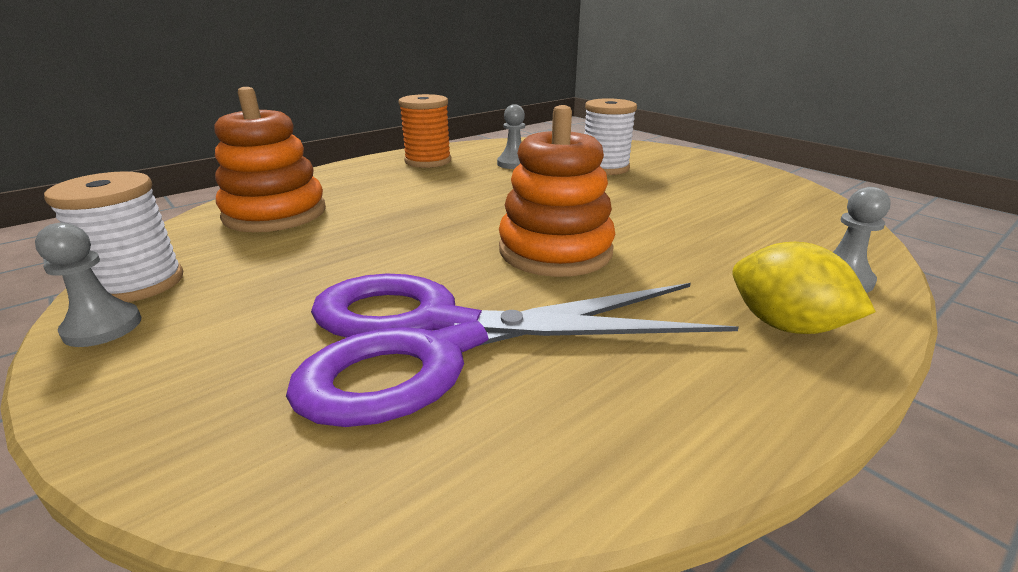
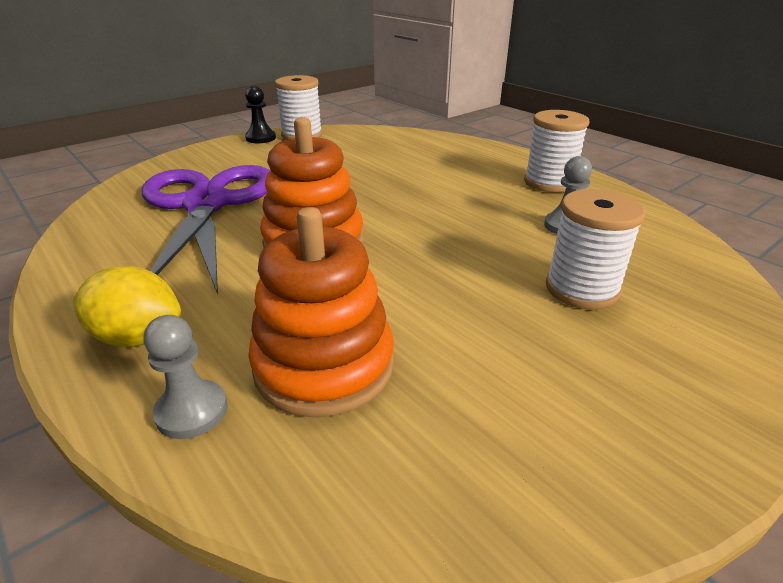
camera: 90 degrees right, 5 degrees up
grey pawn [35,223,141,347] -> black pawn [245,86,276,143]
orange stacking toy [214,87,326,232] -> orange stacking toy moved to [248,207,394,418]
orange spool [398,94,451,168] -> white spool [524,110,590,193]
yellow lemon [732,242,876,334] -> yellow lemon turned 60 degrees clockwise [73,266,181,347]

